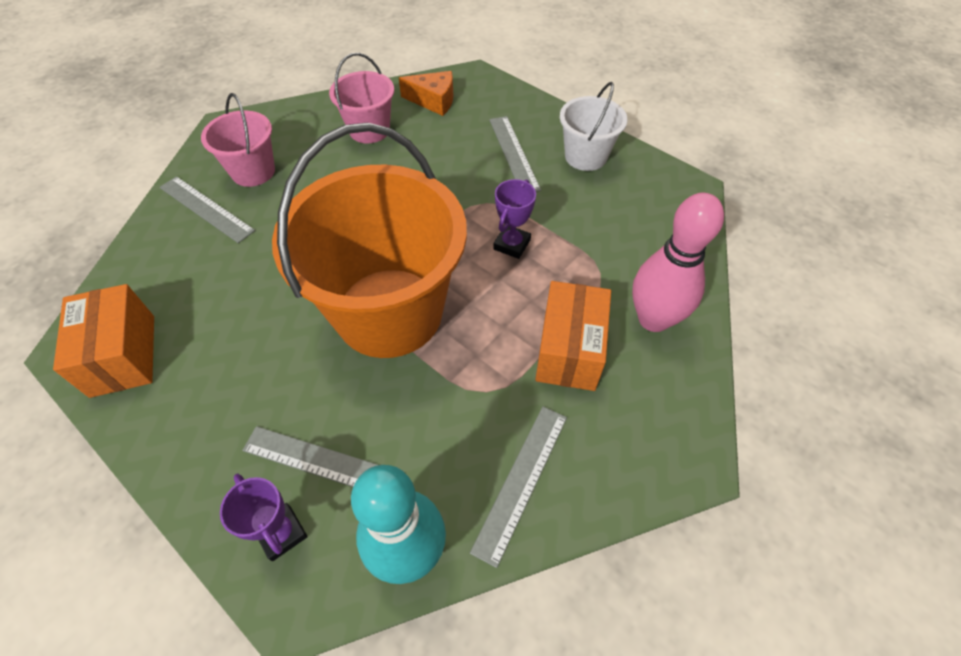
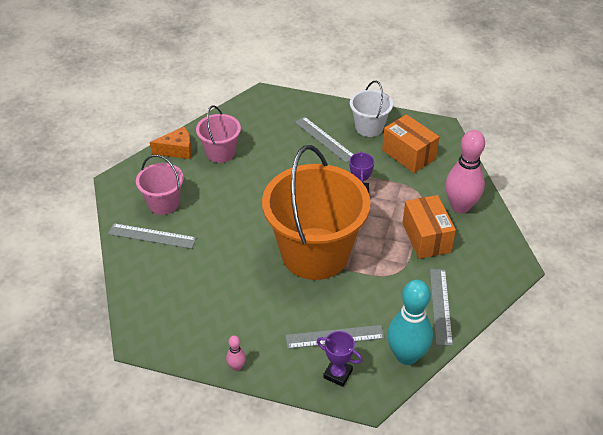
camera: 25 degrees left, 10 degrees down
orange box [53,284,154,398] -> orange box moved to [382,114,439,173]
orange cheese [399,71,453,116] -> orange cheese moved to [150,127,192,159]
none -> pink bowling pin [226,335,246,371]

